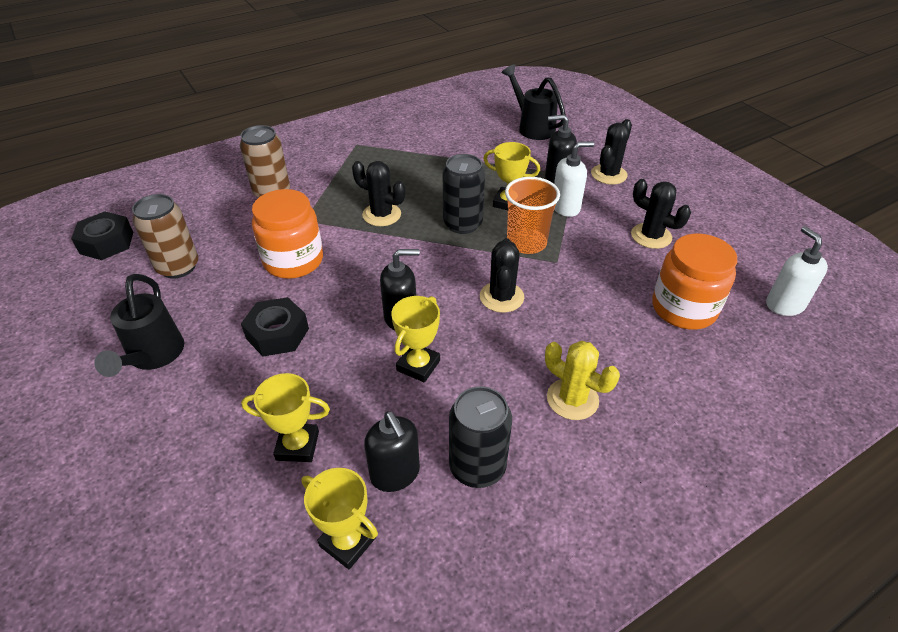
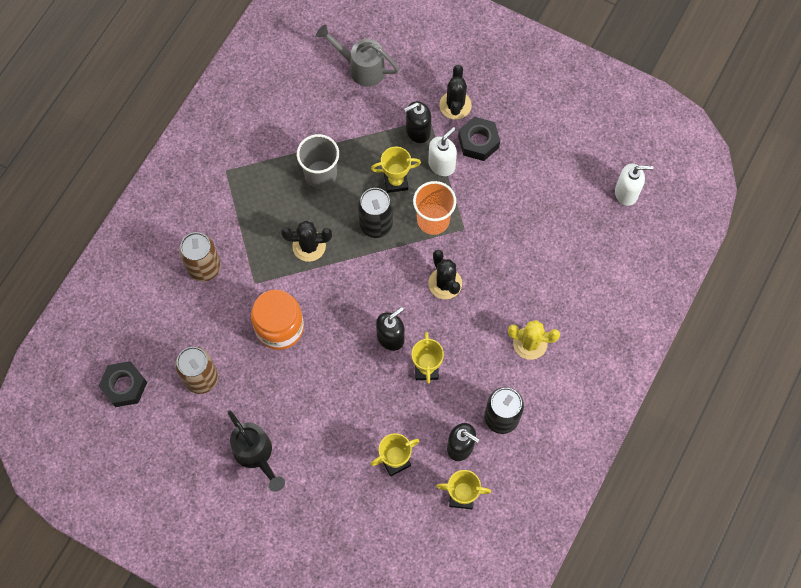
camera: 30 degrees left, 25 degrees up
black nut [241,297,309,356] -> black nut moved to [458,117,500,161]
black watering can [502,64,566,140] -> grey watering can [316,24,400,87]
black cactus [631,179,691,249] -> none
orange jar [652,234,737,330] -> none
white soap dispenser [766,226,828,316] -> white soap dispenser turned 135 degrees clockwise [615,164,653,206]
none -> grey cup [297,134,339,188]

